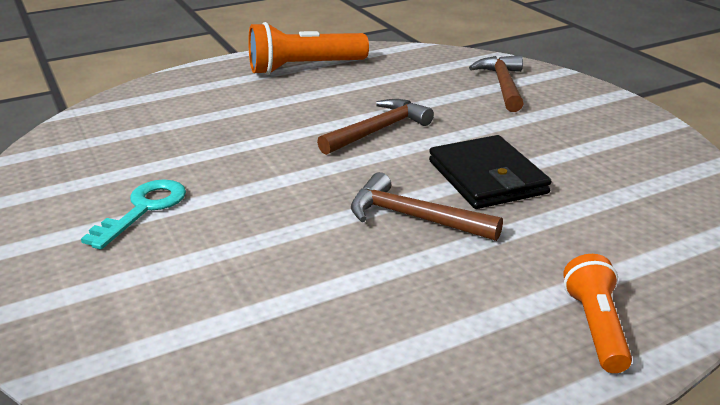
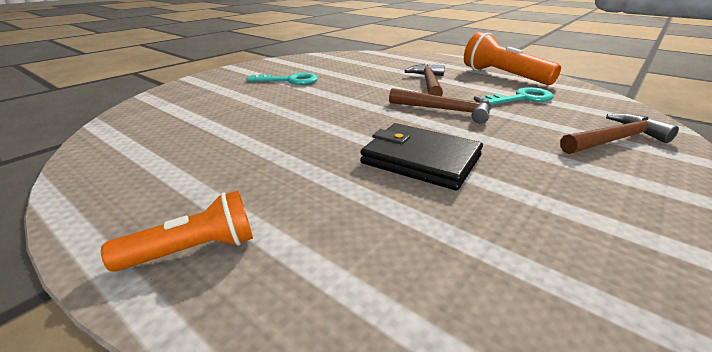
camera: 65 degrees right, 0 degrees up
brown hammer [351,172,503,241] -> brown hammer moved to [405,63,445,96]
black wallet [429,135,551,209] -> black wallet turned 75 degrees clockwise [360,123,483,190]
none -> turquoise key [483,87,553,105]

